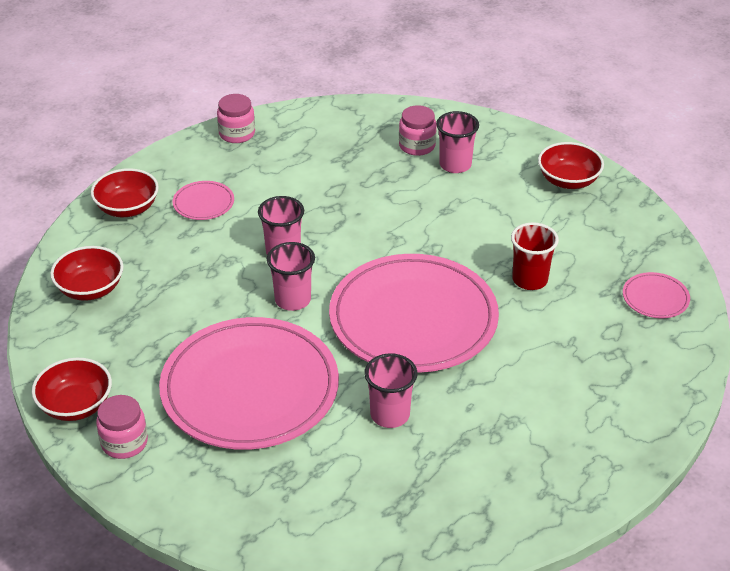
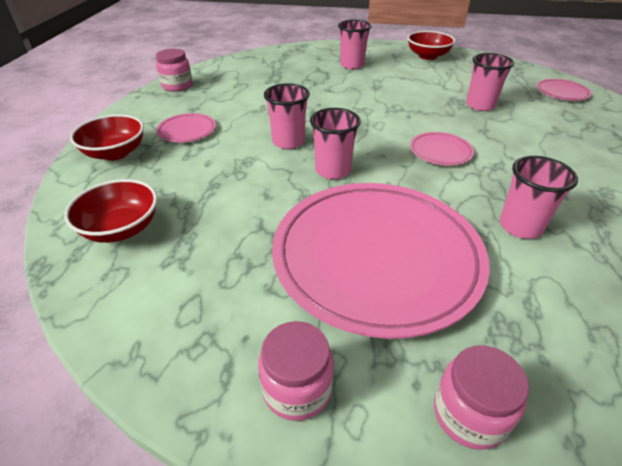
camera: 30 degrees left, 0 degrees up
red bowl [32,358,112,421] -> none
pink plate [329,254,499,373] -> pink plate [410,132,474,166], size x0.40
pink jar [399,105,437,156] -> pink jar moved to [434,345,529,450]
red cup [511,222,559,290] -> pink cup [466,53,514,111]

